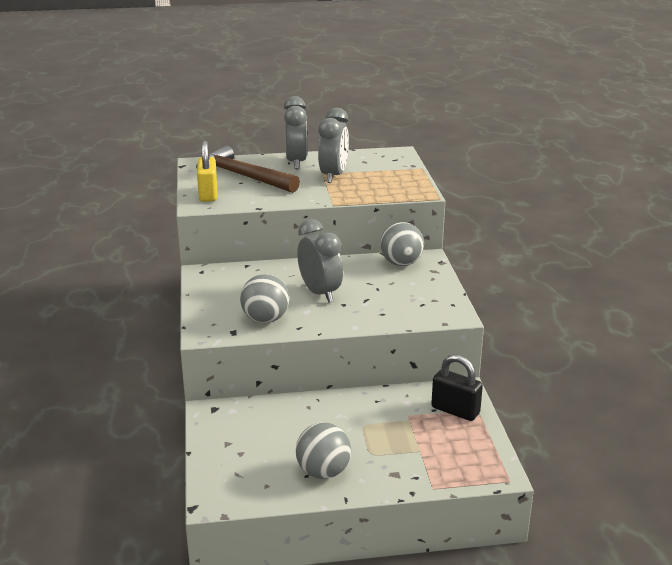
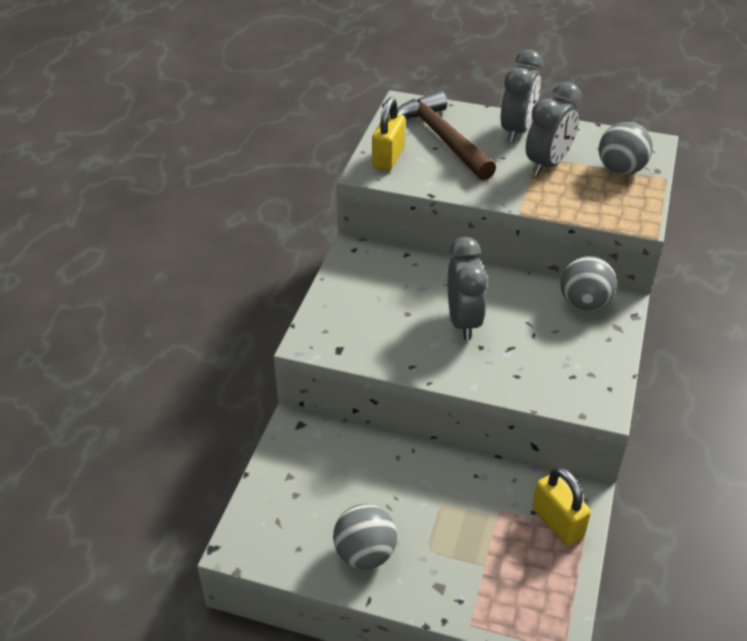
camera: 25 degrees right, 15 degrees up
grey ball [240,274,289,323] -> grey ball moved to [599,122,653,175]
black padlock [431,354,483,421] -> yellow padlock [532,467,591,546]

